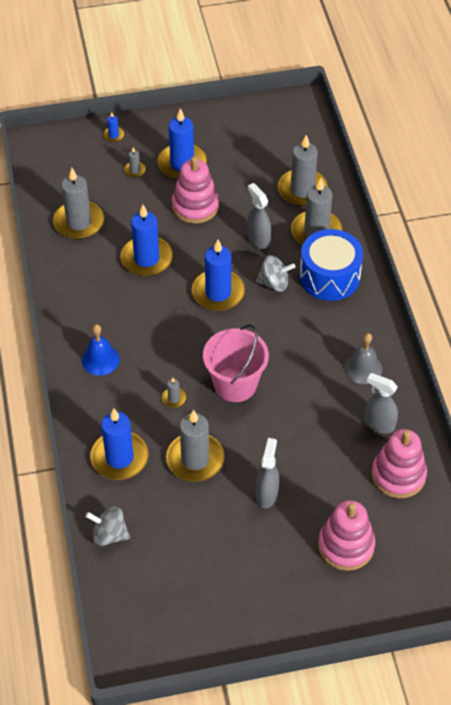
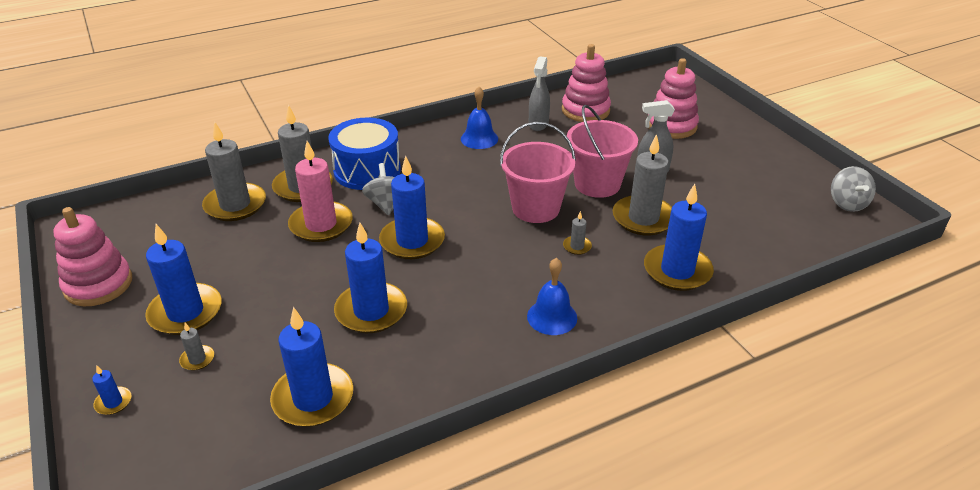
camera: 105 degrees left, 15 degrees down
grey candle [53,168,104,239] -> blue candle [270,307,353,427]
grey spinning top [85,506,130,546] -> grey spinning top moved to [831,166,876,212]
pink stacking toy [172,156,219,224] -> pink stacking toy moved to [53,207,132,306]
grey spray bottle [248,183,271,249] -> pink candle [288,141,353,242]
grey bell [344,333,382,384] -> blue bell [461,87,498,149]
none -> pink bucket [567,105,638,198]

